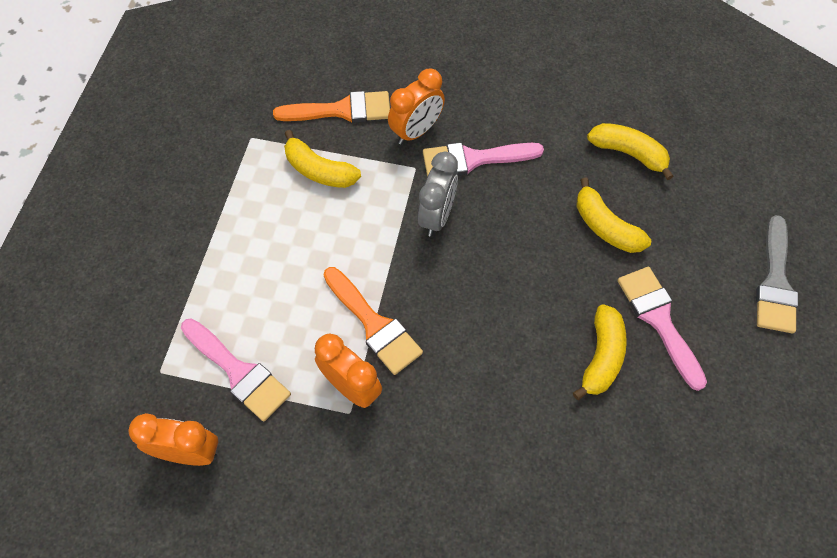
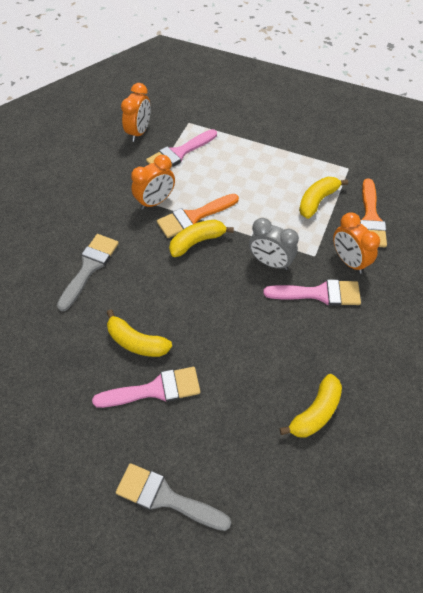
camera: 100 degrees right, 5 degrees down
pink brush [423,142,544,177] -> pink brush turned 90 degrees clockwise [263,279,361,306]
yellow banana [576,178,651,253] -> yellow banana moved to [169,220,234,257]
none -> grey brush [57,234,119,312]

